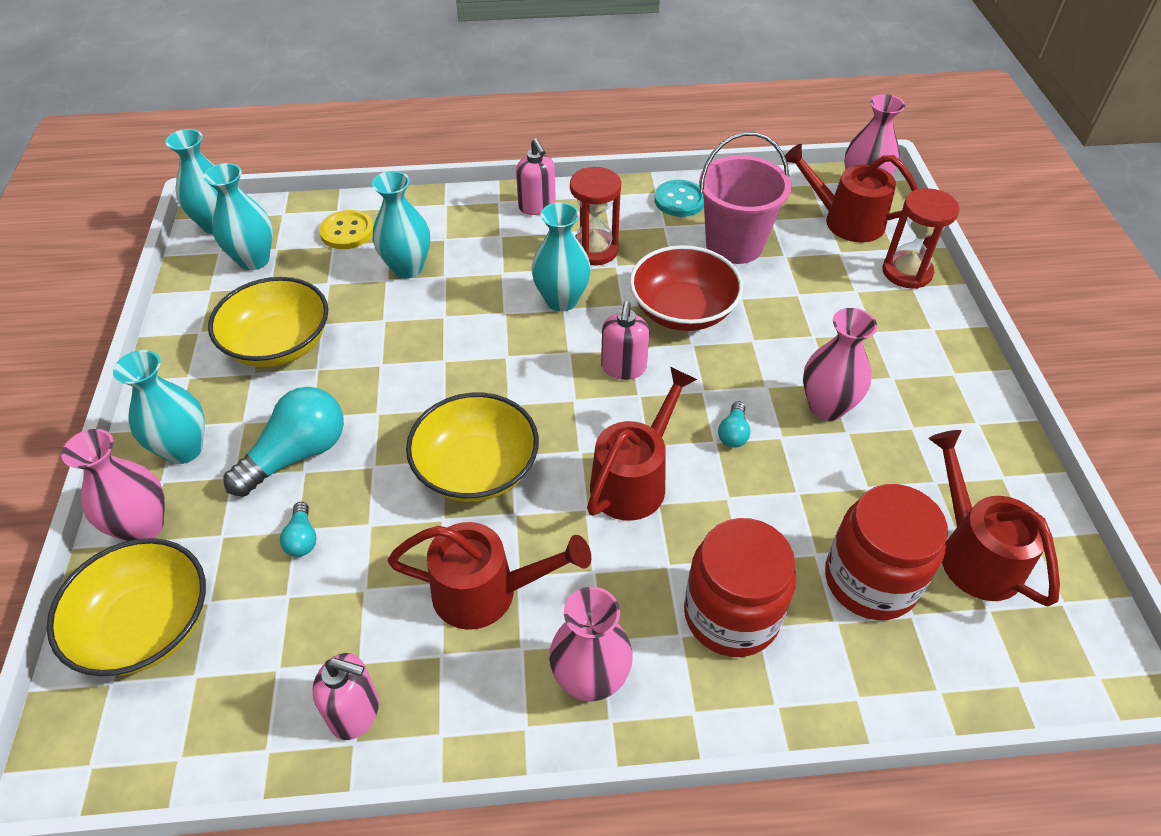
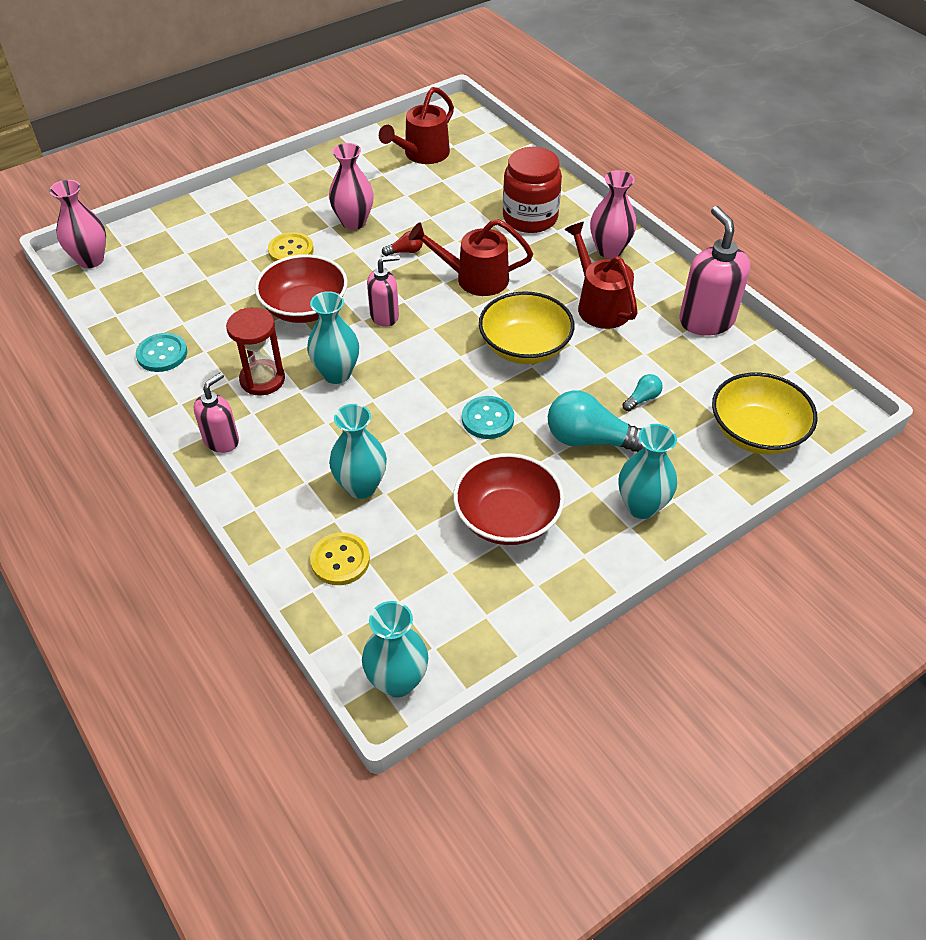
camera: 120 degrees left, 0 degrees up
pink vase [61,429,165,541] -> none
turquoise vase [203,163,273,270] -> none
yellow bowl [208,277,329,367] -> red bowl [453,453,565,545]
pink soap dispenser [313,653,379,740] -> pink soap dispenser [679,206,750,336], size x1.63
pink bucket [699,132,792,264] -> none
turquoise light bulb [718,401,751,448] -> red light bulb [382,231,423,256]
red watering can [785,144,919,242] -> none
red jar [825,484,948,620] -> none
red hourglass [882,188,960,289] -> none
none -> yellow button [268,232,314,262]
none -> turquoise button [462,396,514,439]

